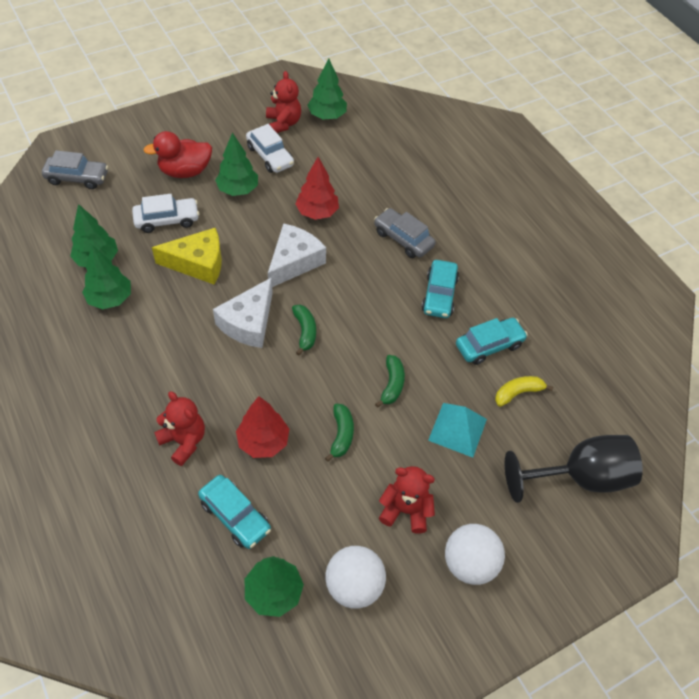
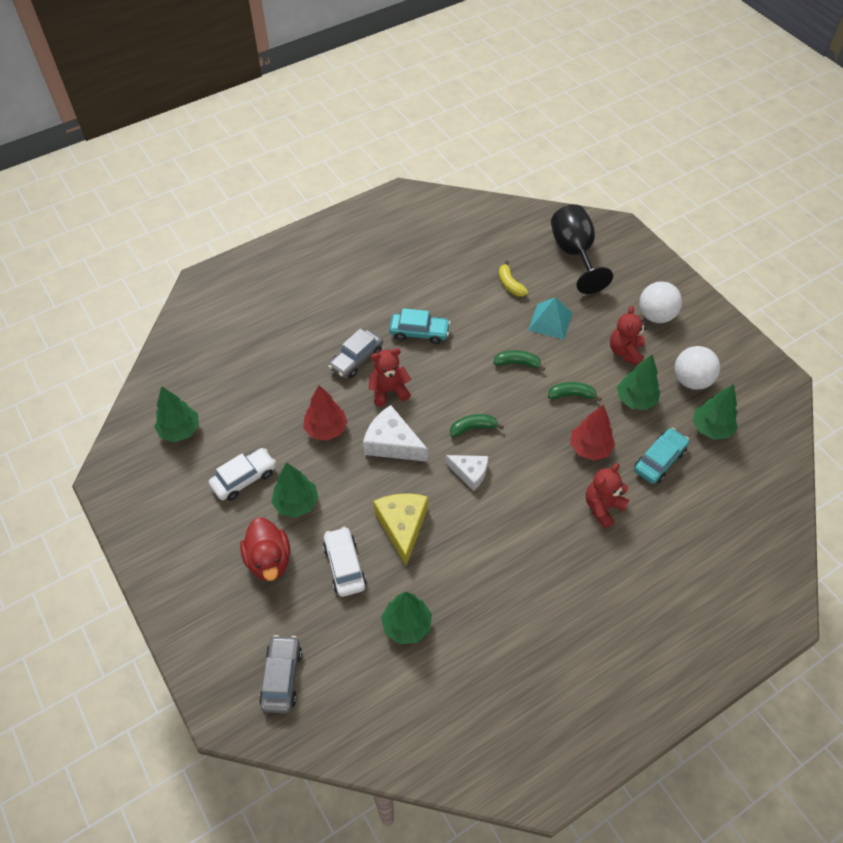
camera: 90 degrees left, 0 degrees up
green tree [82,245,131,309] -> green tree moved to [617,355,660,410]
white cheese [213,277,273,348] -> white cheese [445,455,488,491], size x0.65
red teddy bear [266,71,301,133] -> red teddy bear moved to [369,348,411,407]
turquoise car [456,318,528,365] -> none

